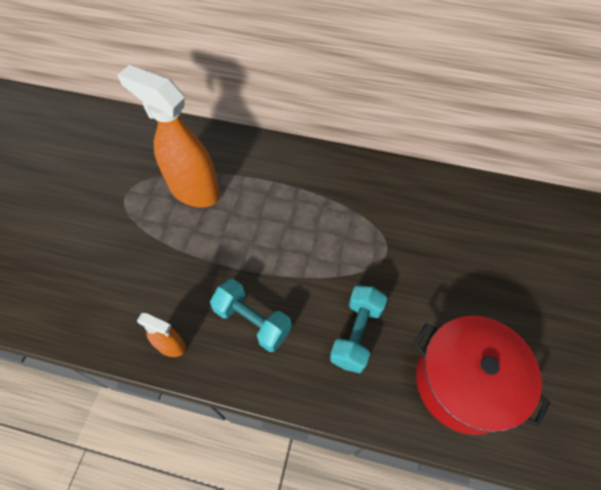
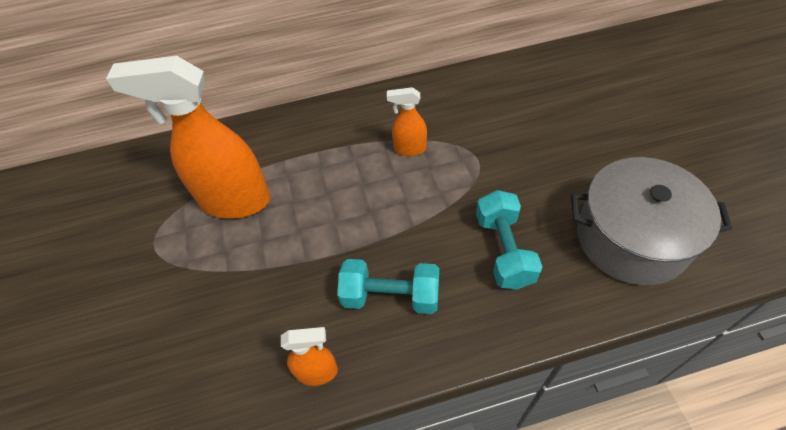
camera: 25 degrees left, 5 degrees down
red pot [413,316,550,435] -> grey pot [571,157,732,285]
none -> orange spray bottle [387,87,427,156]

